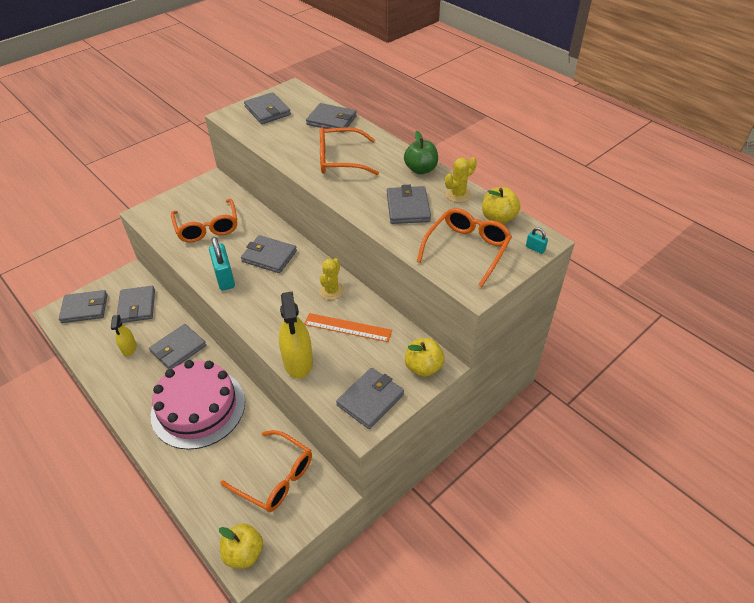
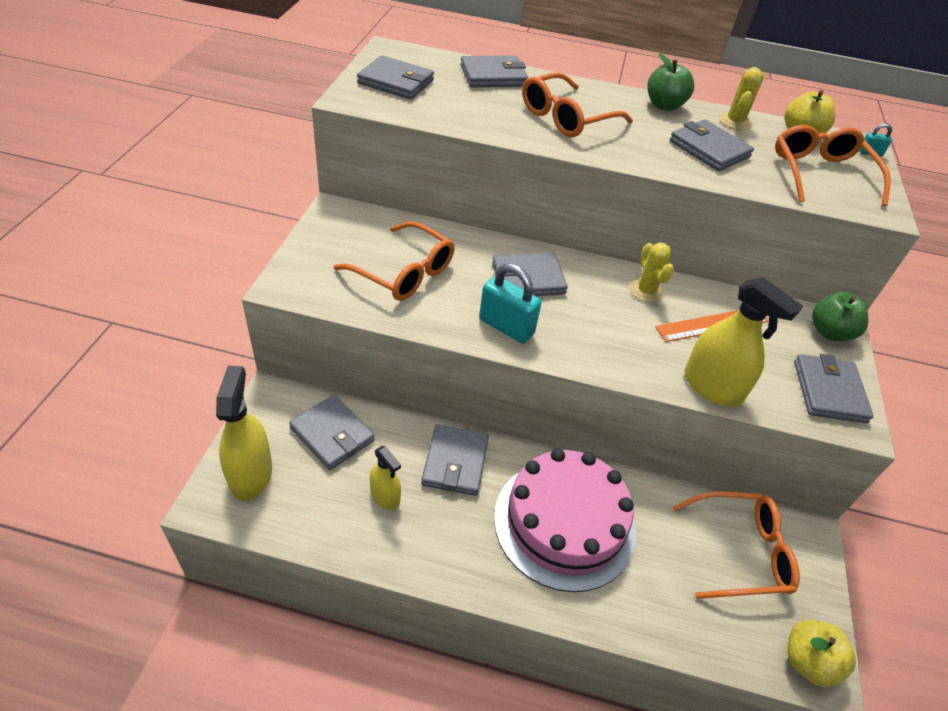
camera: 40 degrees left, 0 degrees up
grey wallet [59,290,107,323] -> yellow spray bottle [216,366,272,501]
yellow apple [405,338,445,377] -> green apple [812,292,869,341]

